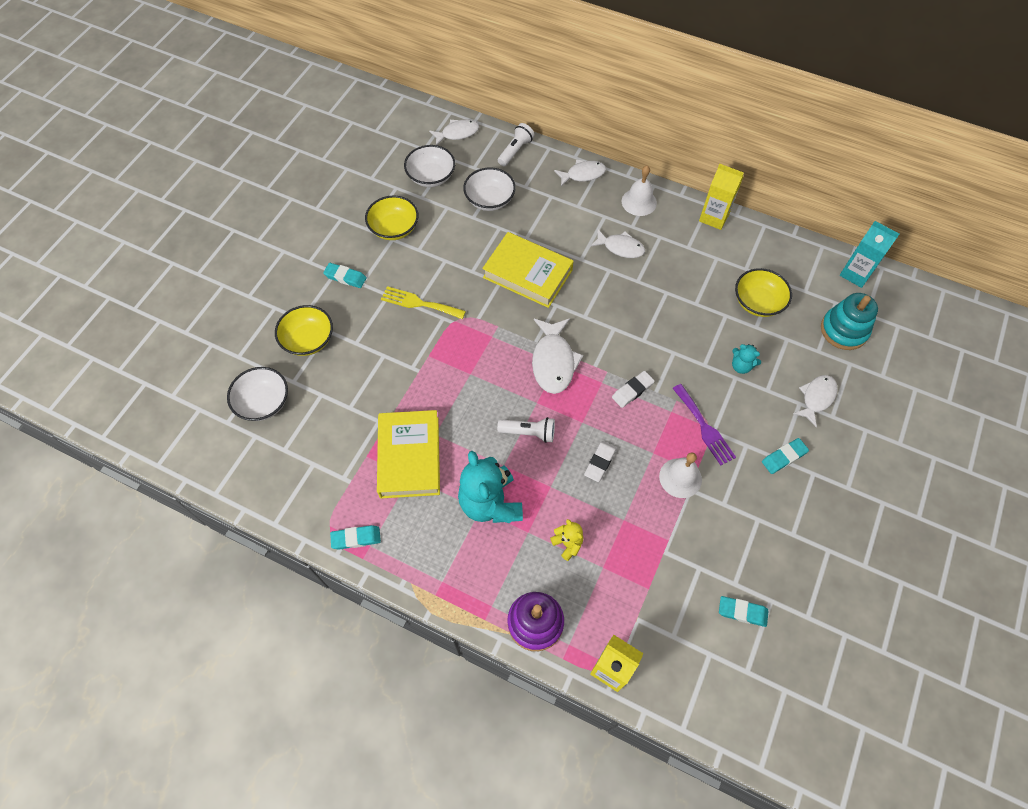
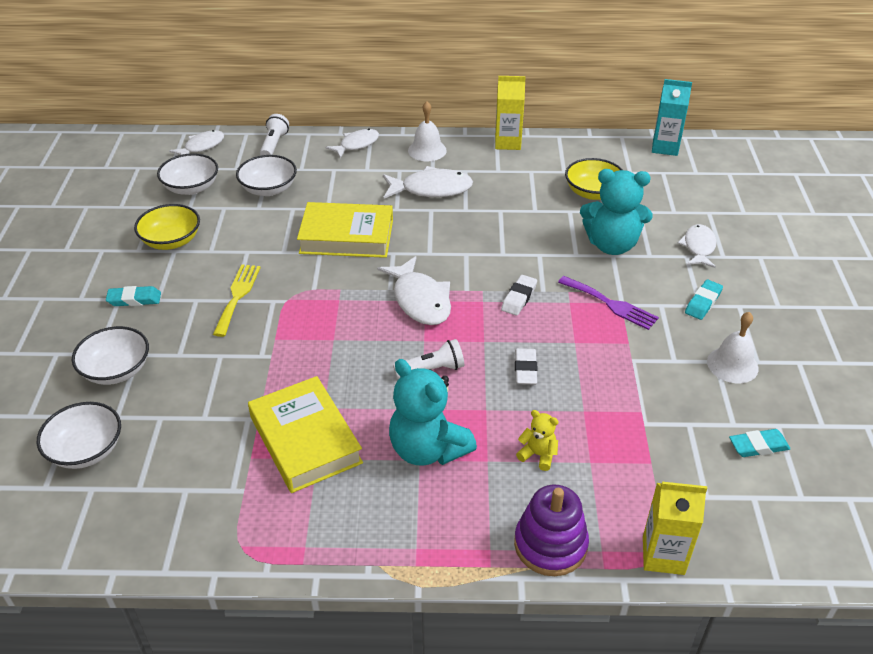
camera: 25 degrees left, 20 degrees down
yellow bowl [275,305,333,356] -> white bowl [72,326,149,385]
turquoise eraser [330,525,381,550] -> none
yellow fork [381,286,466,319] -> yellow fork turned 105 degrees clockwise [213,264,261,337]
white fish [590,229,645,258] -> white fish [383,166,473,199], size x1.50
white bell [659,452,702,498] -> white bell moved to [707,312,758,383]
turquoise teddy bear [732,344,761,374] -> turquoise teddy bear [580,169,653,255], size x2.13
turquoise stacking toy [821,293,878,350] -> none

